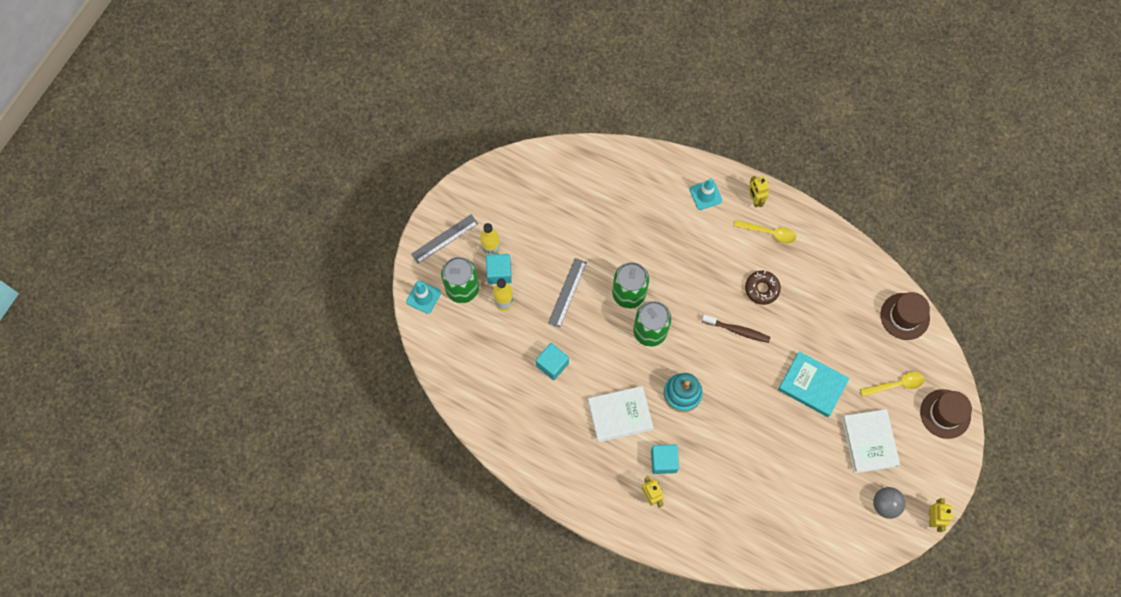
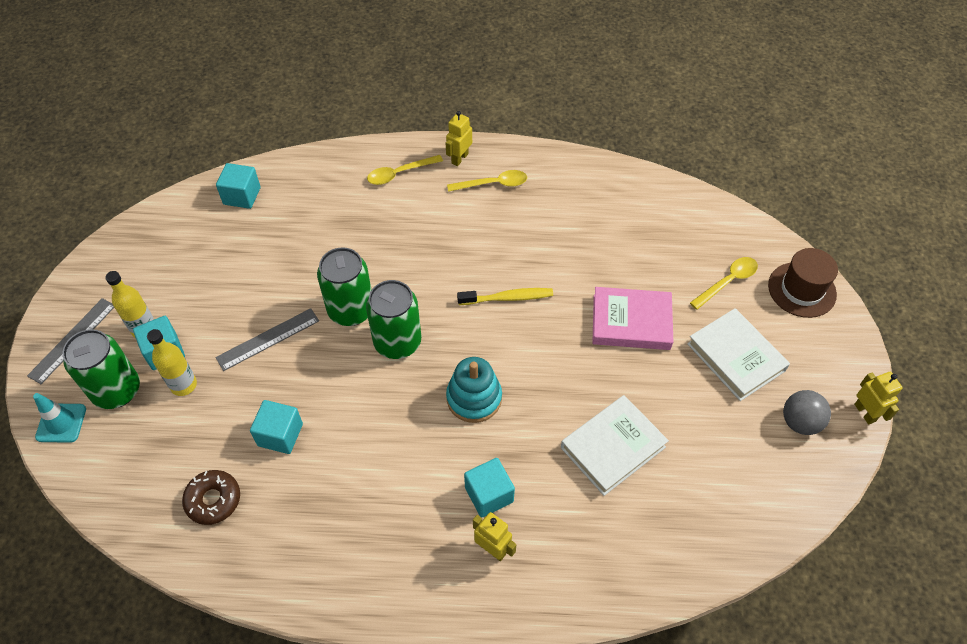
camera: 25 degrees left, 15 degrees down
grey ruler [548,258,587,328] -> grey ruler turned 60 degrees clockwise [215,308,319,371]
white book [588,386,654,442] -> white book moved to [561,395,669,496]
turquoise traffic cone [690,178,722,210] -> yellow spoon [367,155,443,185]
brown toothbrush [702,314,770,343] -> yellow toothbrush [457,288,553,305]
brown donut [745,271,781,305] -> brown donut moved to [182,470,240,525]
yellow robot [748,176,769,208] -> yellow robot turned 75 degrees clockwise [446,111,472,166]
turquoise book [778,351,849,417] -> pink book [592,287,673,350]
brown hat [881,292,930,340] -> none
none -> turquoise cube [216,163,261,209]

